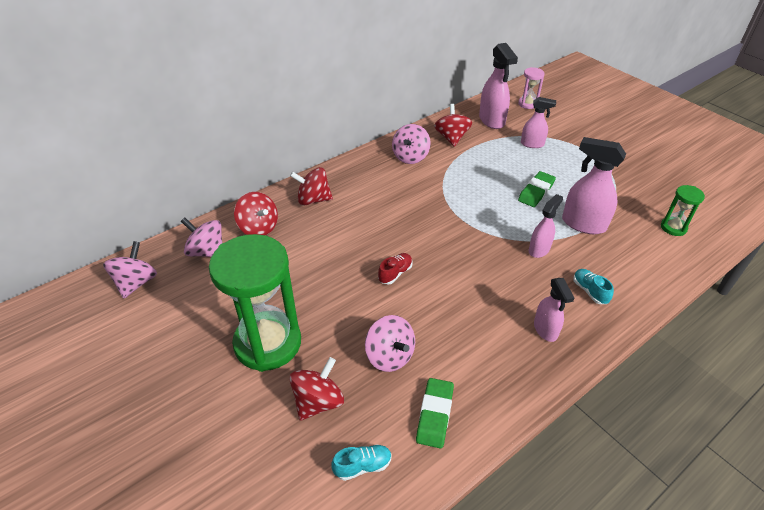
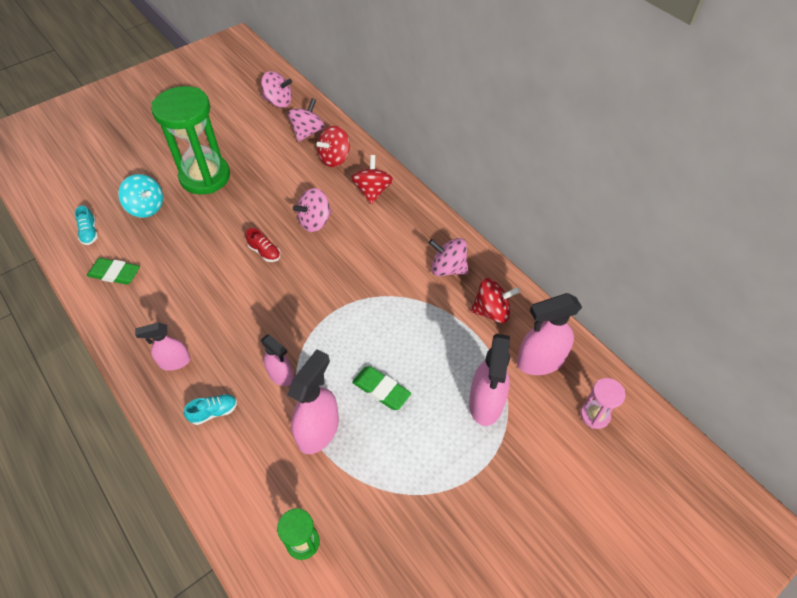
camera: 90 degrees right, 10 degrees up
red spinning top [289,357,344,421] -> turquoise spinning top [118,174,163,218]
pink spinning top [365,315,415,372] -> pink spinning top moved to [293,188,332,232]
pink spray bottle [521,97,556,148] -> pink spray bottle [469,334,510,426], size x1.62

